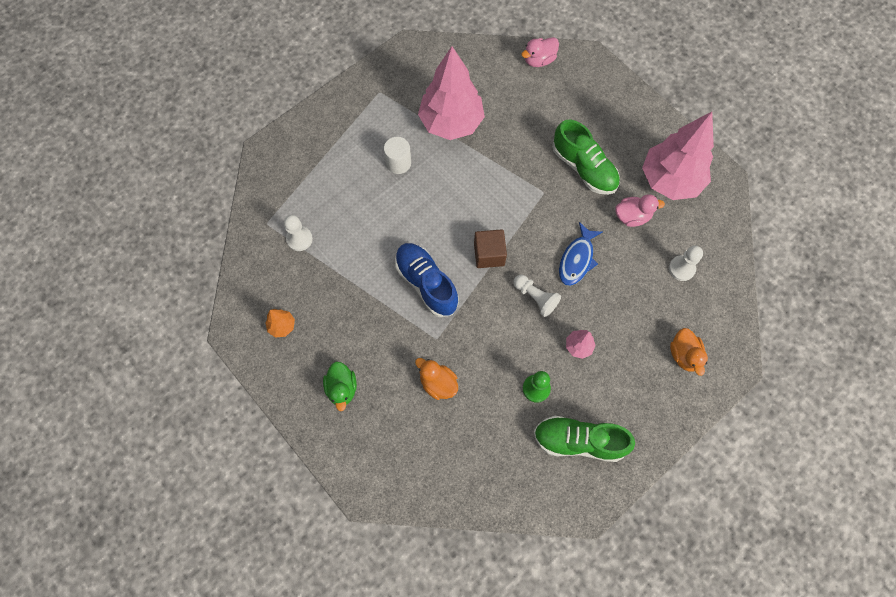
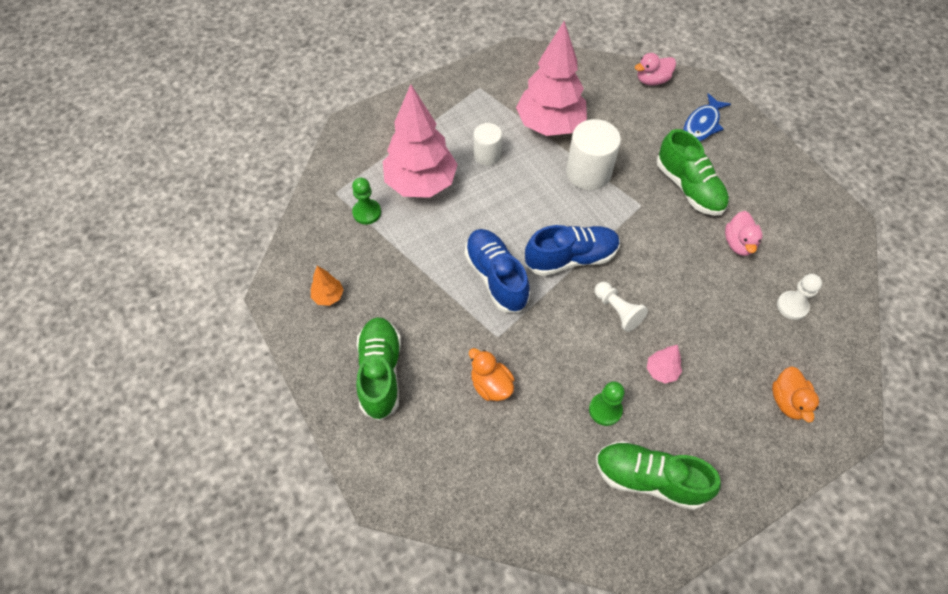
camera: 10 degrees right, 10 degrees down
white pawn [284,215,313,251] -> green pawn [352,178,381,225]
green duck [323,361,357,411] -> green shoe [356,317,401,421]
brown cube [474,229,507,268] -> blue shoe [525,225,620,276]
blue fish [559,222,602,286] -> blue fish moved to [683,93,731,141]
pink duck [615,194,665,227] -> pink duck turned 90 degrees clockwise [725,211,763,256]
pink tree [642,112,714,200] -> pink tree moved to [383,84,458,198]
none -> white cylinder [566,119,621,190]

